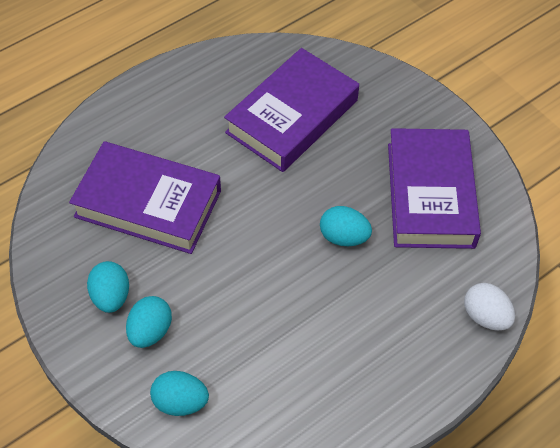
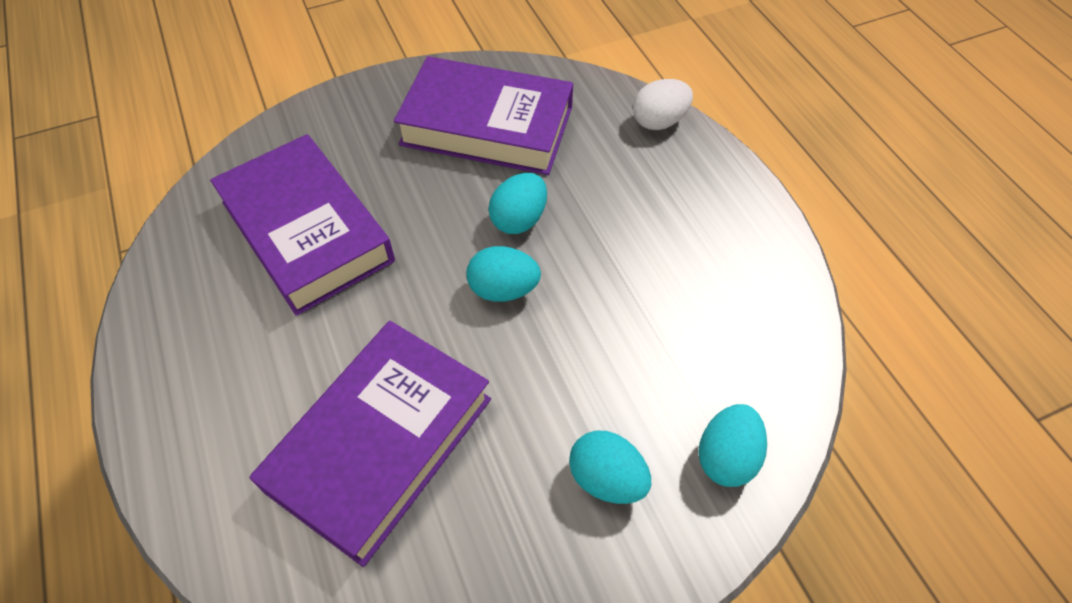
camera: 75 degrees left, 0 degrees up
turquoise egg [87,261,129,313] -> turquoise egg moved to [466,246,541,302]

